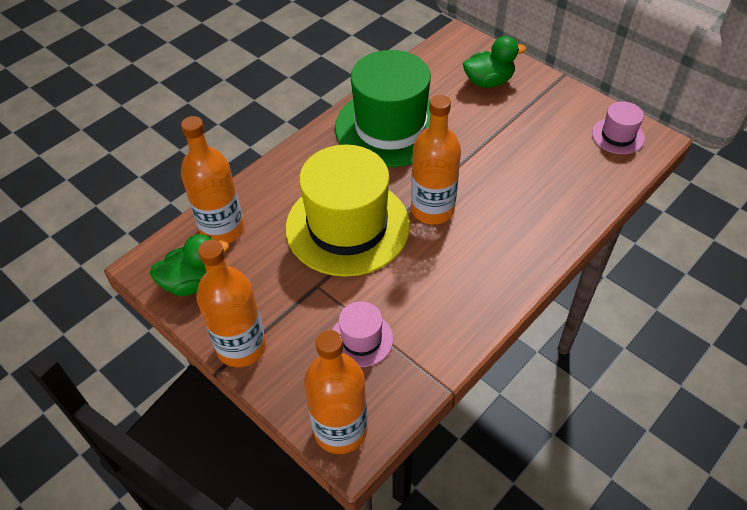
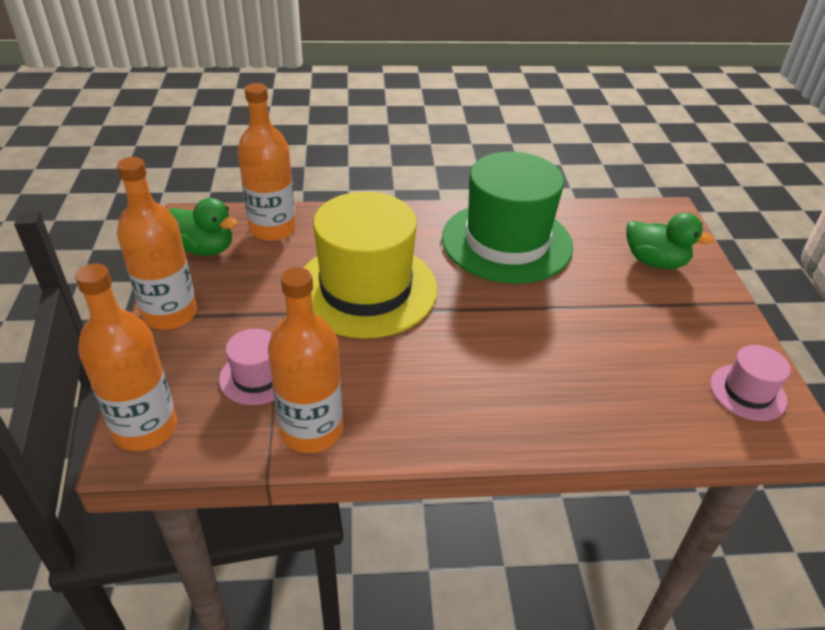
camera: 40 degrees right, 10 degrees down
orange bottle [411,95,461,225] -> orange bottle moved to [268,267,343,453]

